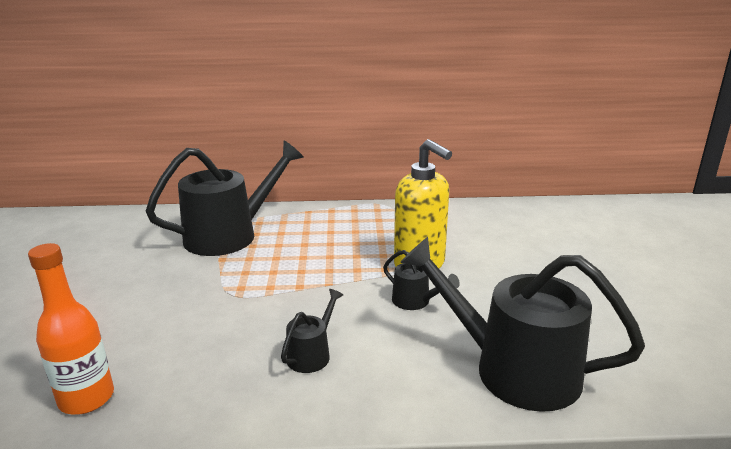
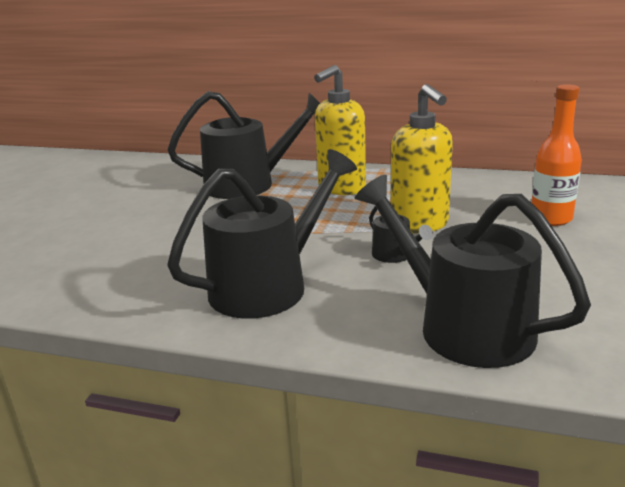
camera: 20 degrees right, 0 degrees up
orange bottle [28,243,114,415] -> orange bottle moved to [531,84,582,226]
black watering can [281,289,343,373] -> black watering can [167,149,357,319], size x2.24
none -> yellow soap dispenser [314,65,366,195]

